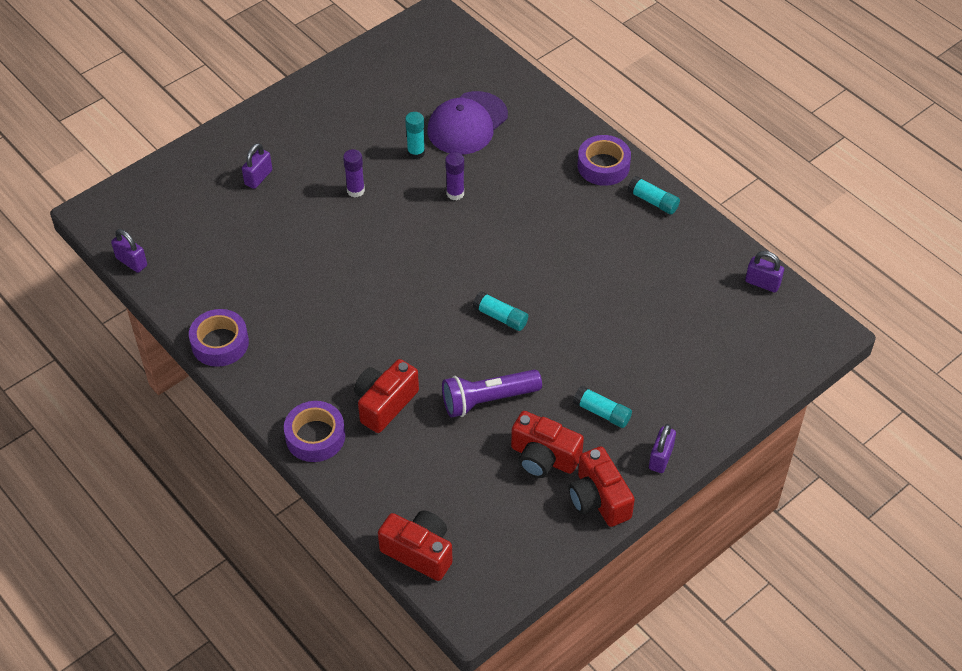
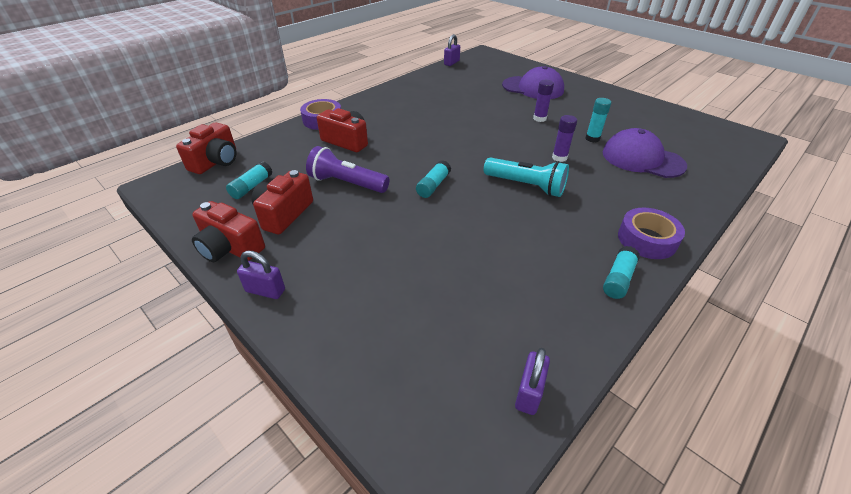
camera: 85 degrees right, 10 degrees down
purple tape [189,309,249,367] -> none
purple padlock [242,143,272,189] -> purple cap [502,66,564,99]
purple flashlight [442,370,542,418] -> purple flashlight turned 45 degrees counterclockwise [306,146,390,193]
red camera [568,446,635,527] -> red camera turned 120 degrees counterclockwise [192,201,265,262]
turquoise glue stick [573,386,632,428] -> turquoise glue stick moved to [226,161,272,199]
none -> turquoise flashlight [484,157,569,197]

